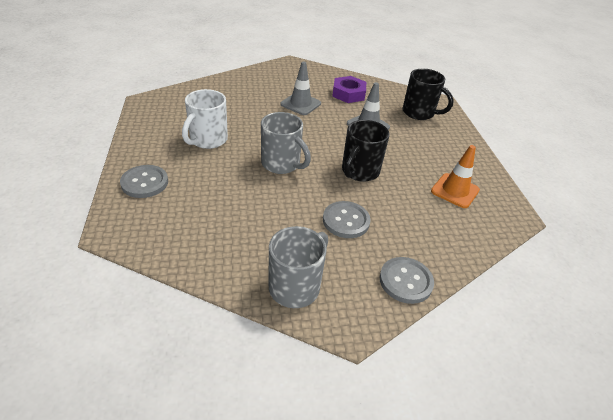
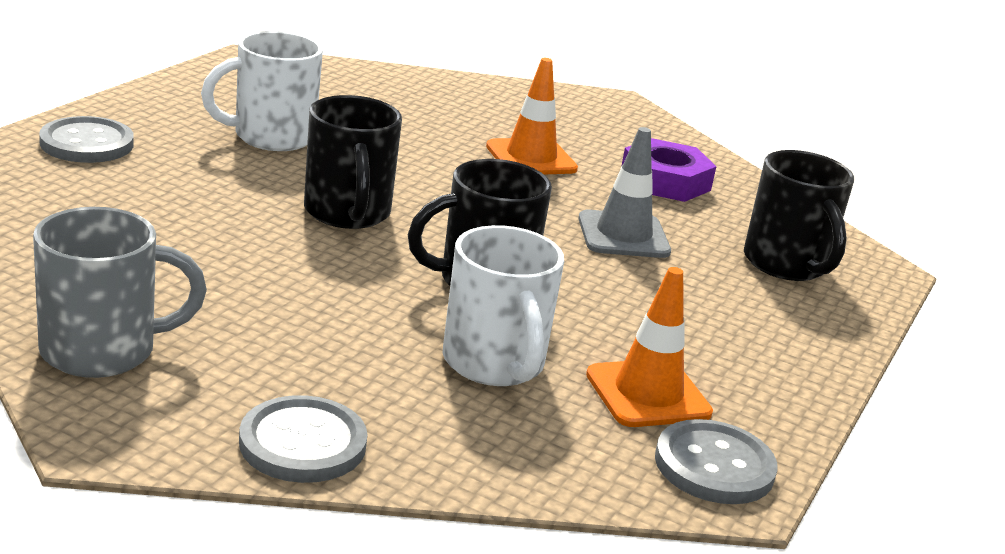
camera: 35 degrees right, 15 degrees down
grey mug [261,112,311,174] -> black mug [304,95,402,229]
grey traffic cone [280,61,321,115] -> orange traffic cone [486,58,578,174]
grey button [323,201,371,238] -> grey button moved to [655,419,778,504]
none -> white mug [443,225,564,386]

